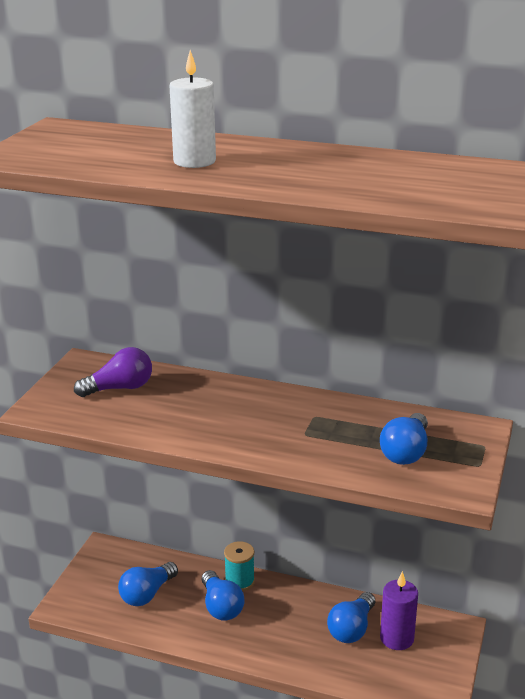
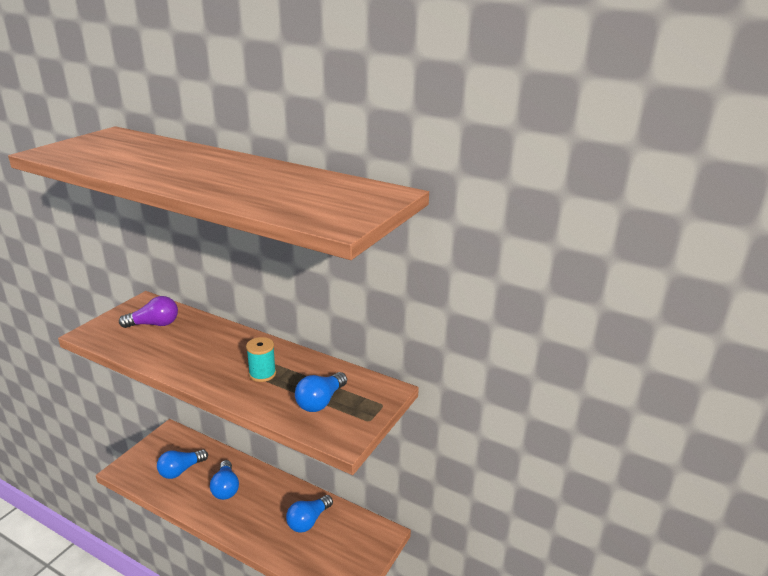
camera: 10 degrees right, 0 degrees up
white candle [169,50,216,168] -> none
turquoise spool [224,541,255,591] -> turquoise spool moved to [246,337,276,382]
purple candle [380,571,418,650] -> none

